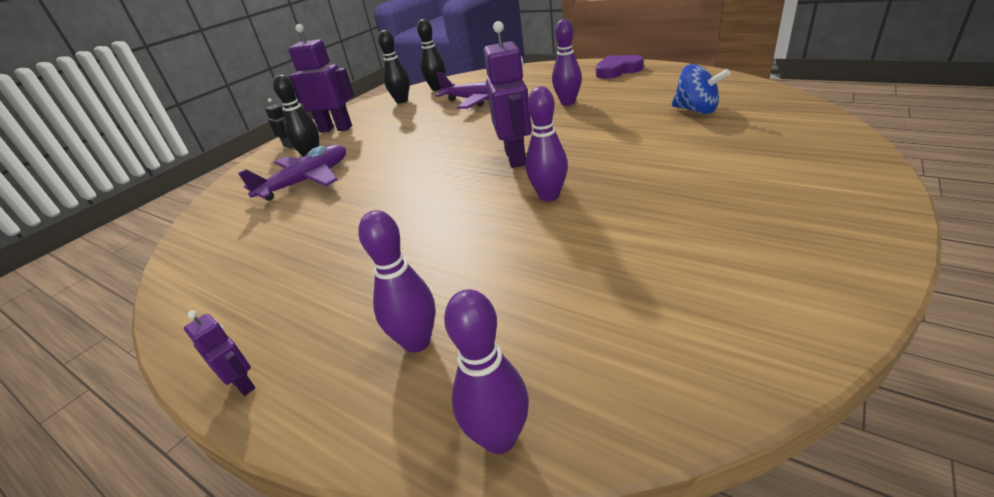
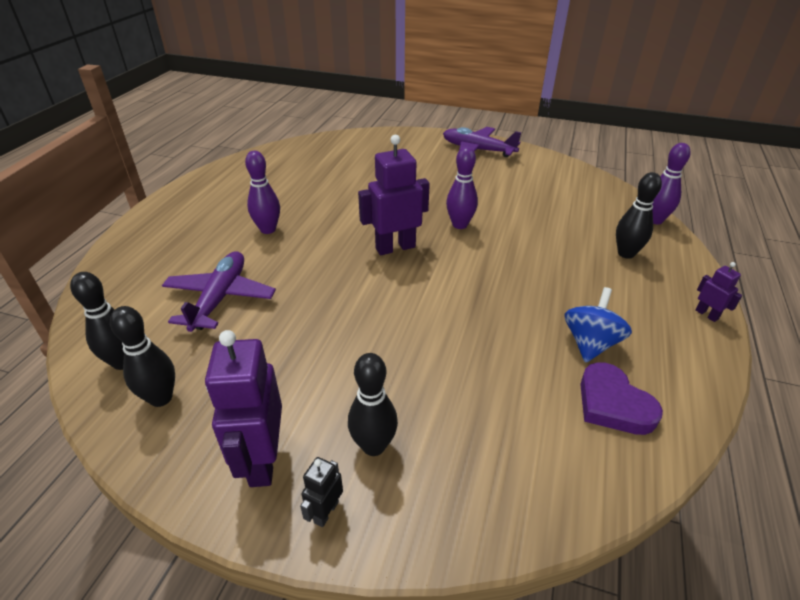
camera: 110 degrees left, 5 degrees up
purple robot [184,310,255,396] -> purple robot turned 120 degrees clockwise [695,262,742,322]
purple plane [238,145,346,201] -> purple plane moved to [443,127,521,157]
purple bowling pin [358,210,435,353] -> black bowling pin [616,172,662,259]
purple heart [596,55,644,79] -> purple heart moved to [580,362,663,435]
blue spinning top [672,64,730,114] -> blue spinning top moved to [564,287,632,363]

